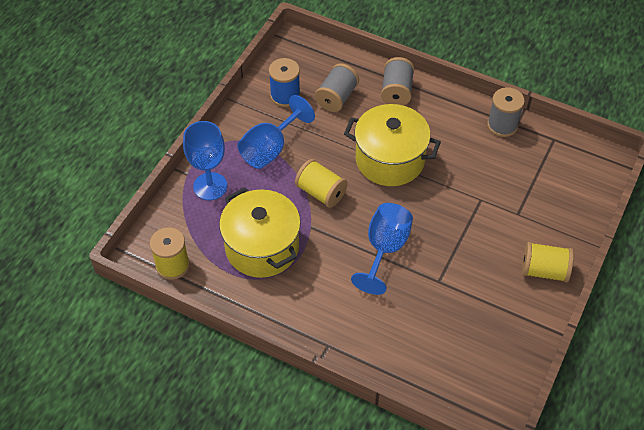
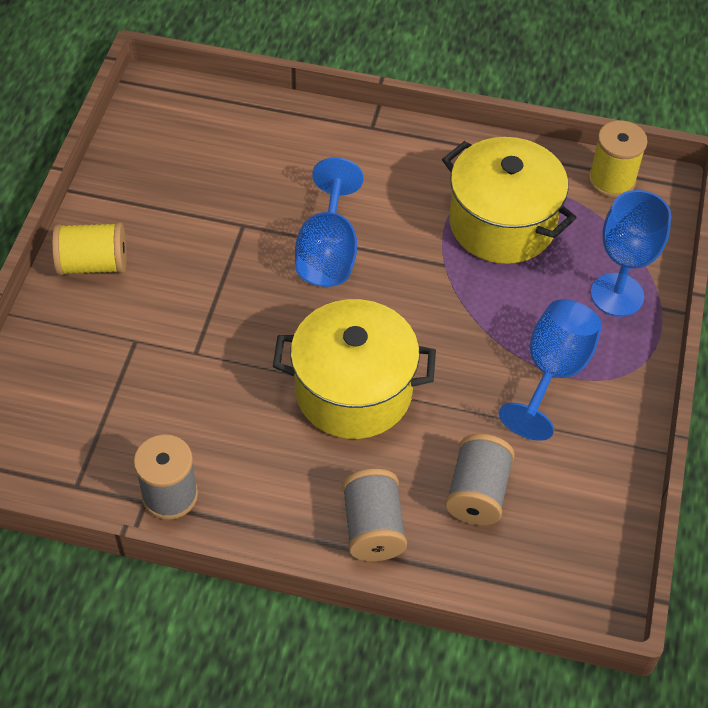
camera: 165 degrees right, 0 degrees up
blue spool [269,58,300,107] -> none
yellow spool [295,159,348,208] -> none

